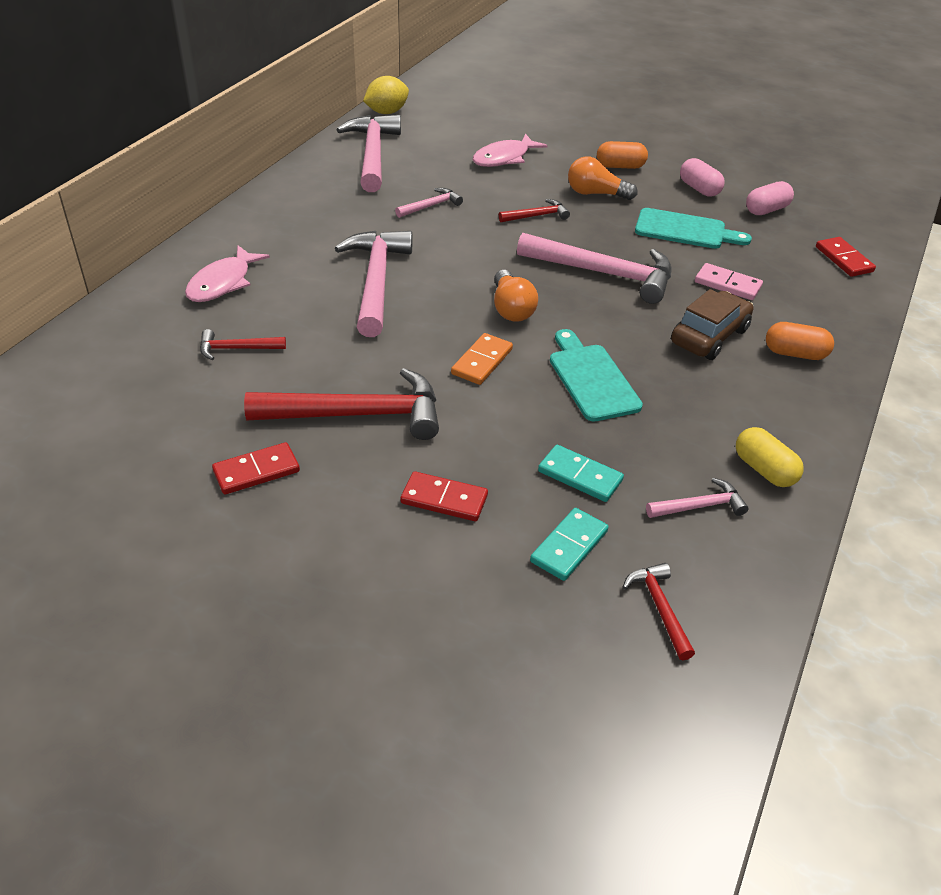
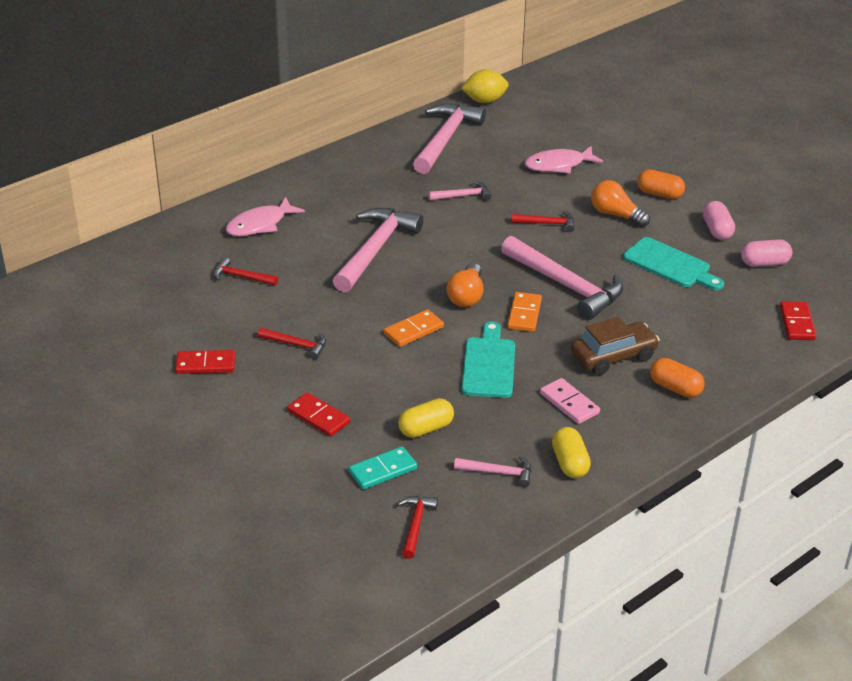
camera: 25 degrees right, 5 degrees down
red hammer [244,368,439,440] -> red hammer [258,328,326,359], size x0.48
turquoise domino [538,445,624,502] -> yellow capsule [398,398,454,438]
pink domino [695,263,763,300] -> pink domino moved to [540,378,600,424]
none -> orange domino [507,292,542,332]

